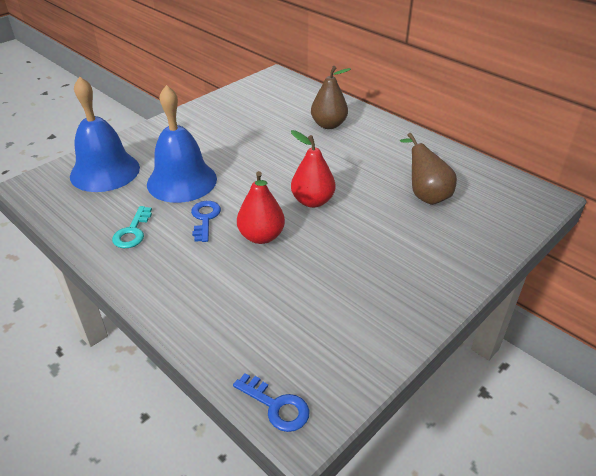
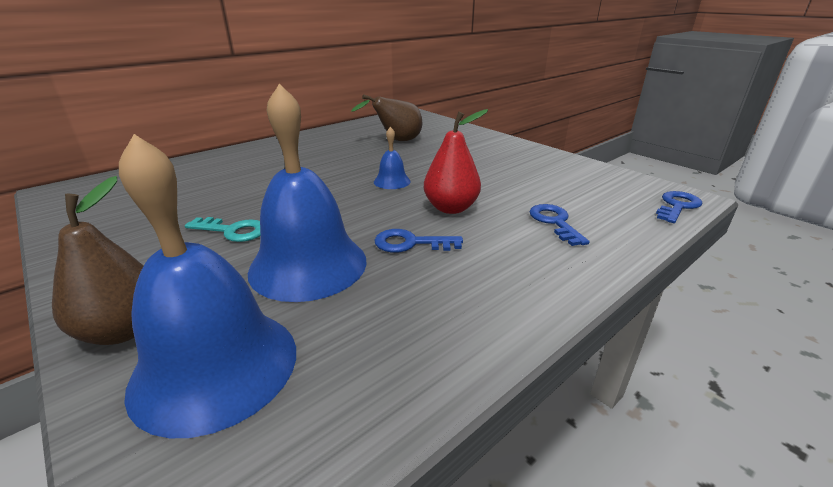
camera: 85 degrees left, 10 degrees down
turquoise key [112,206,152,248] -> turquoise key moved to [185,217,260,242]
red pear [291,130,335,208] -> blue bell [374,127,411,189]
brown pear [311,66,351,129] -> brown pear moved to [52,176,144,345]
none -> blue key [529,204,590,246]

